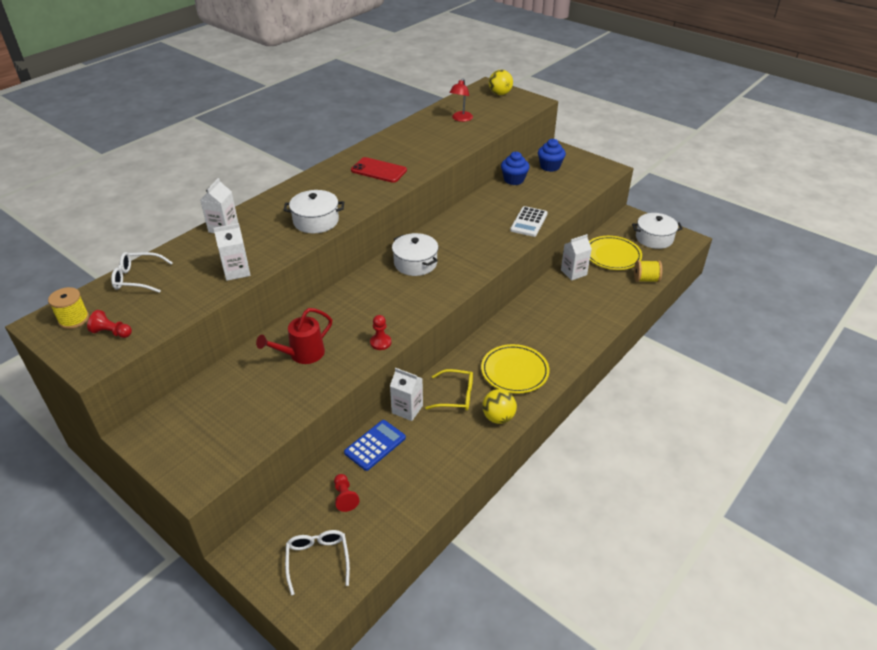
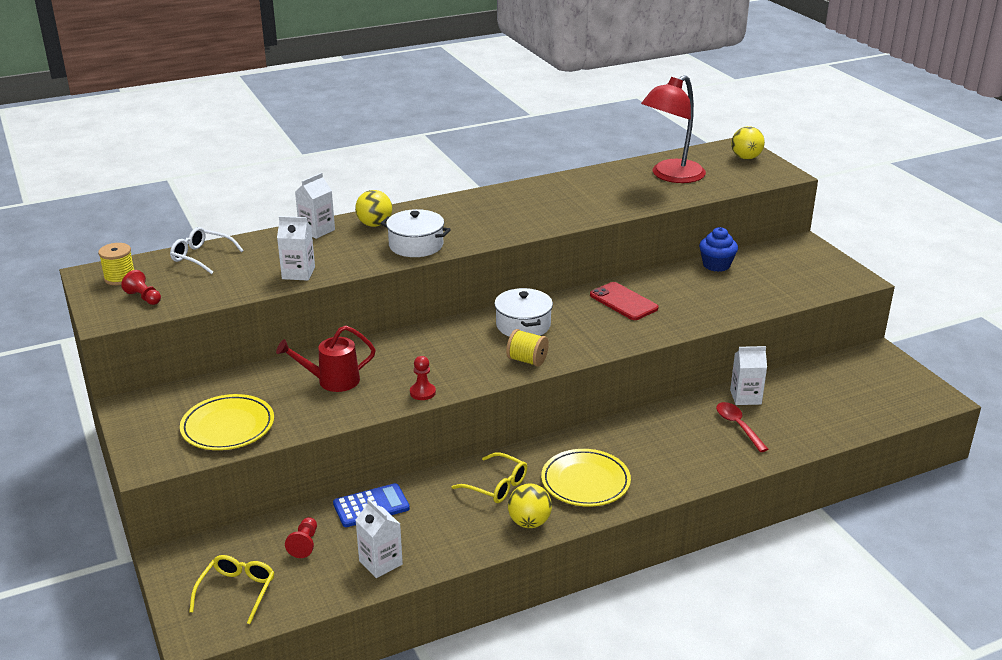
camera: 25 degrees right, 10 degrees down
white glasses [285,530,350,595] -> yellow glasses [189,555,275,624]
red phone [351,157,407,183] -> red phone moved to [590,282,659,320]
white carton [390,368,423,421] -> white carton moved to [356,498,403,578]
red lamp [449,79,473,122] -> red lamp [641,75,706,183], size x1.93
white calculator [510,206,548,237] -> none
blue cupcake [538,139,566,172] -> none
yellow plate [589,236,642,270] -> yellow plate moved to [180,394,274,450]
white pot [632,213,683,249] -> none
yellow spool [634,260,662,282] -> yellow spool moved to [506,329,549,367]
none -> yellow ball [355,190,392,227]
none -> red spoon [716,402,769,452]

